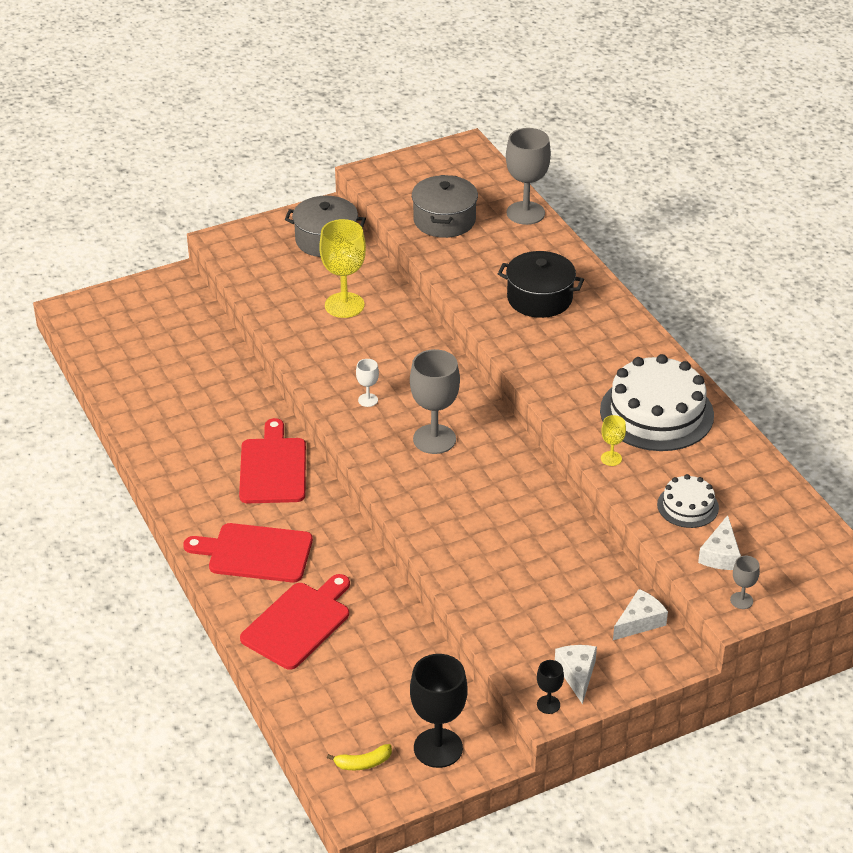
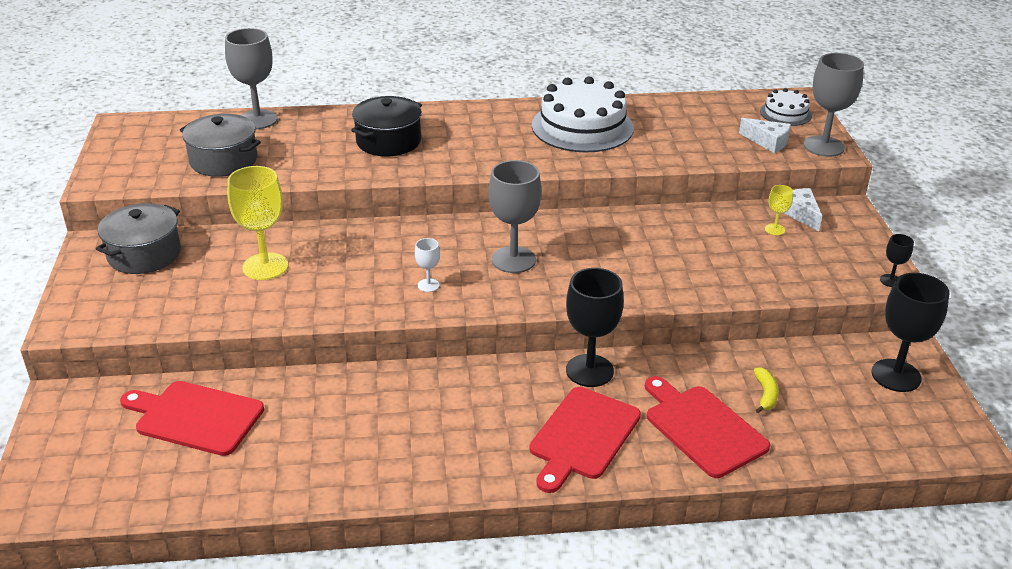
camera: 70 degrees left, 5 degrees down
red cutting board [239,418,306,503] -> red cutting board moved to [120,381,264,456]
yellow banana [327,744,392,770] -> yellow banana moved to [754,367,779,413]
white cheese [555,645,597,705] -> none
yellow goblet [601,415,626,466] -> yellow goblet moved to [765,185,793,235]
white cake [657,474,719,528] -> white cake moved to [760,88,812,126]
grey goblet [730,556,760,609] -> grey goblet [804,53,864,157], size x2.11
none -> black goblet [566,268,624,387]

